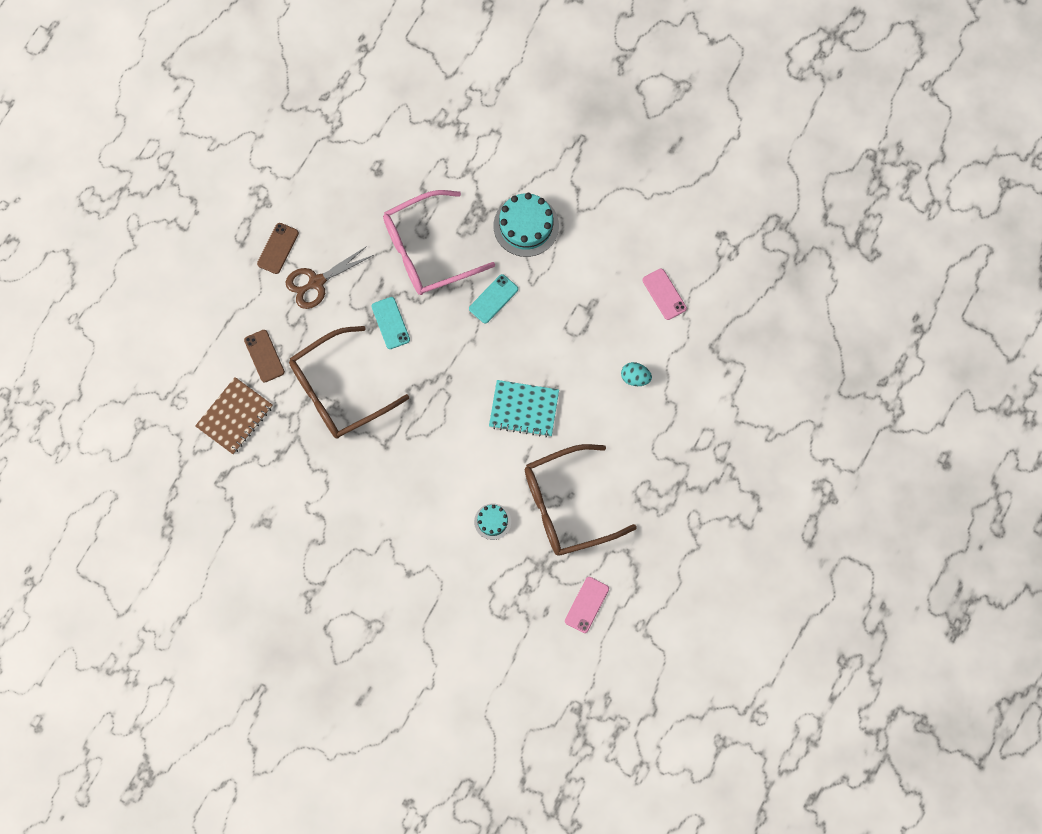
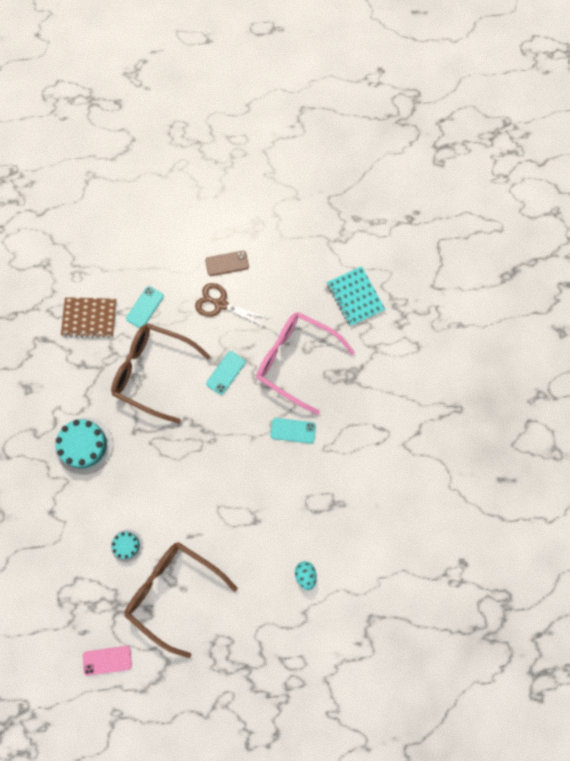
camera: 55 degrees right, 0 degrees up
brown phone [244,330,285,382] -> turquoise phone [126,286,164,328]
turquoise notebook [489,380,559,437] -> turquoise notebook moved to [327,266,385,326]
turquoise cake [494,193,559,257] -> turquoise cake moved to [55,418,113,475]
pink phone [642,268,687,320] -> none

